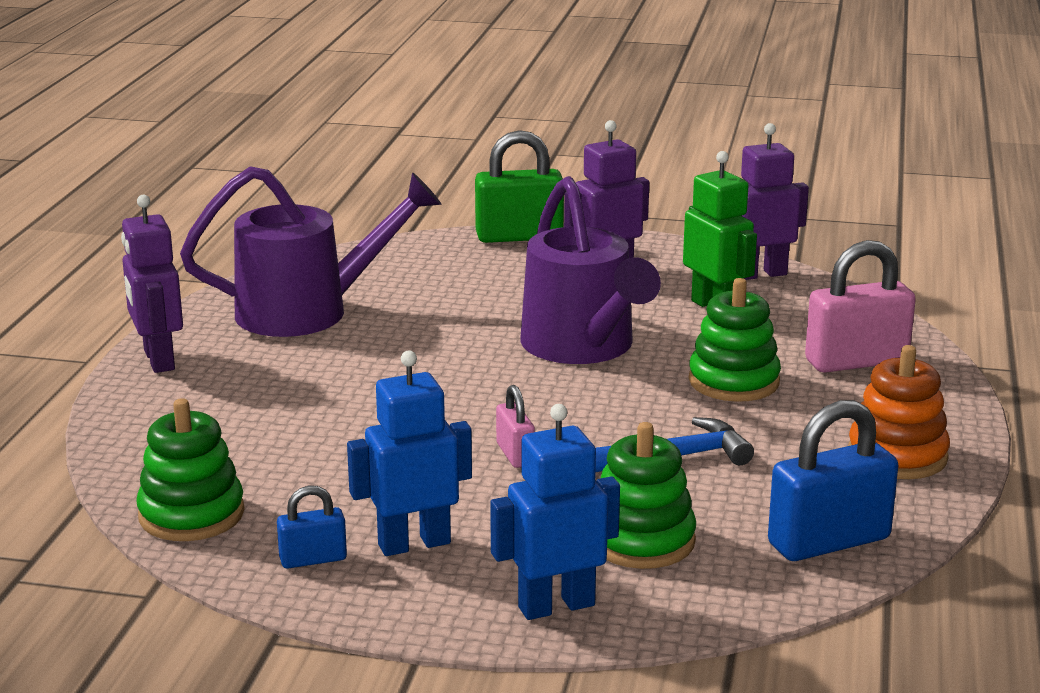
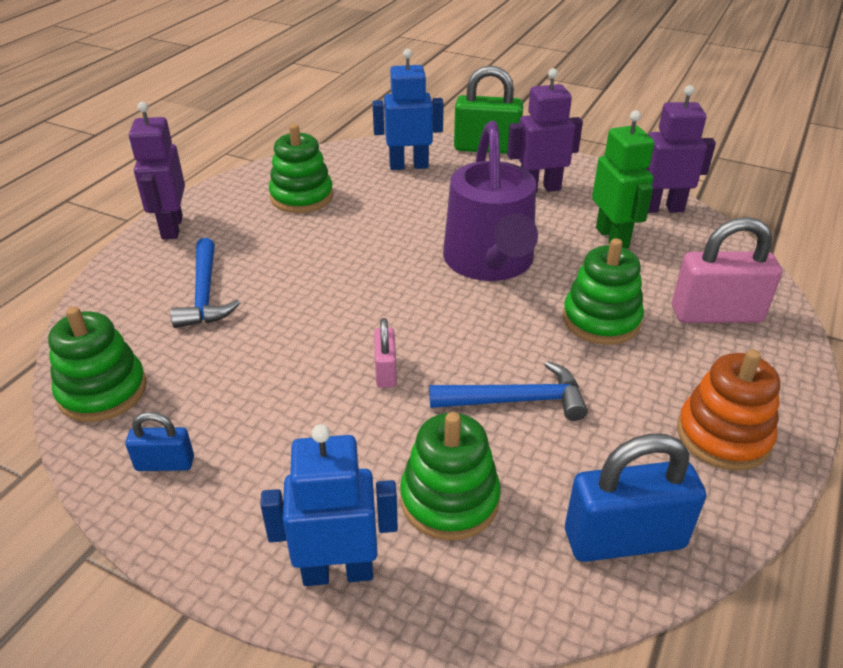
camera: 15 degrees right, 15 degrees up
purple watering can [180,166,441,337] -> green stacking toy [269,124,333,213]
blue robot [347,350,472,556] -> blue robot moved to [372,49,444,170]
none -> blue hammer [171,238,240,328]

